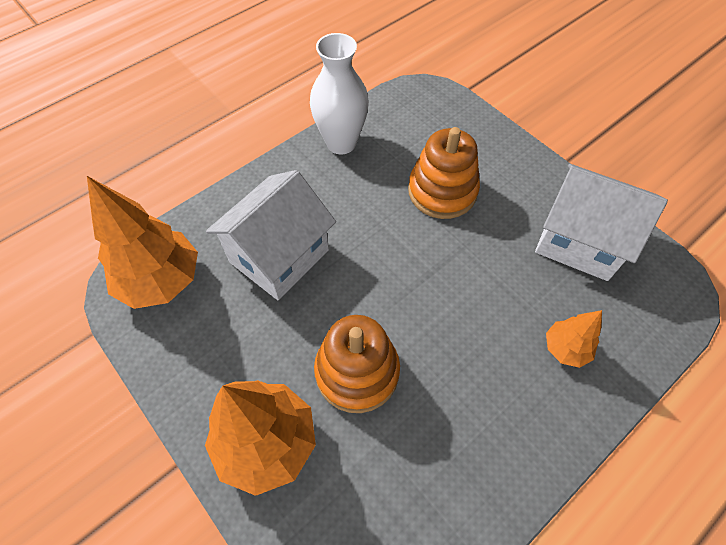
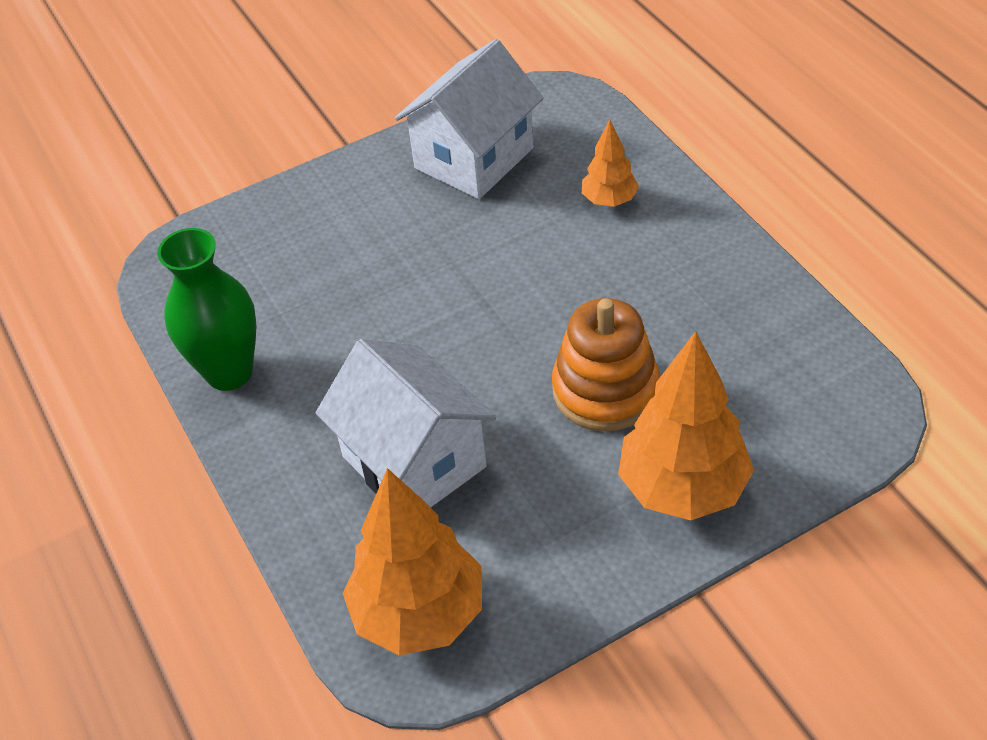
camera: 75 degrees left, 10 degrees down
white vase [310,33,369,155] -> green vase [157,228,257,391]
orange stacking toy [408,127,480,219] -> none

